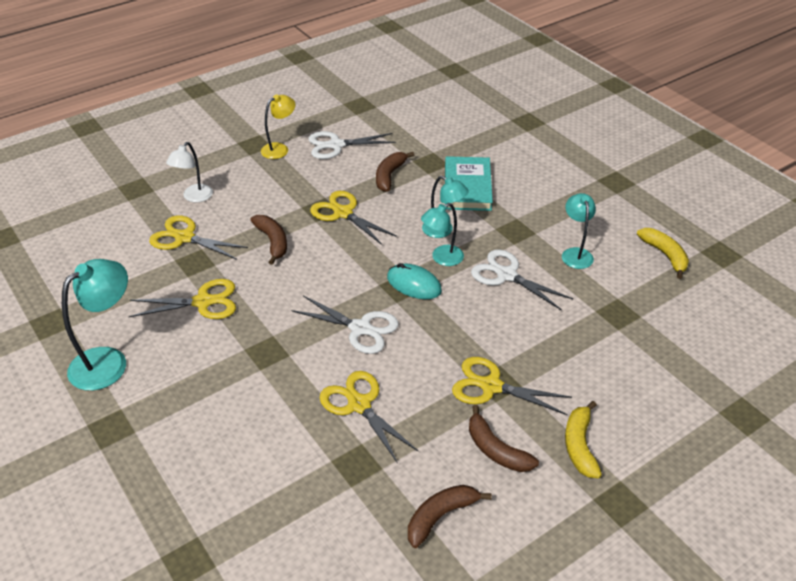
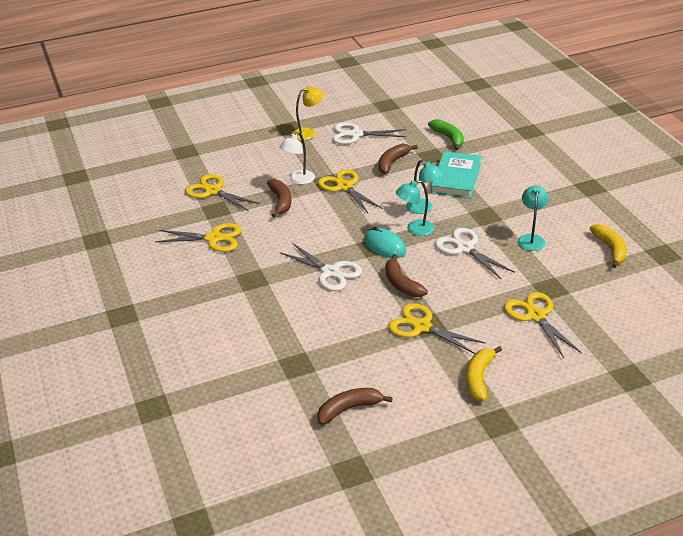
camera: 15 degrees right, 5 degrees down
turquoise lamp [62,259,128,391] -> none
white lamp [166,142,213,202] -> white lamp moved to [279,132,315,184]
yellow scissors [320,371,419,464] -> yellow scissors moved to [504,292,582,358]
brown banana [469,405,539,472] -> brown banana moved to [385,254,428,297]
none -> green banana [428,119,464,150]

